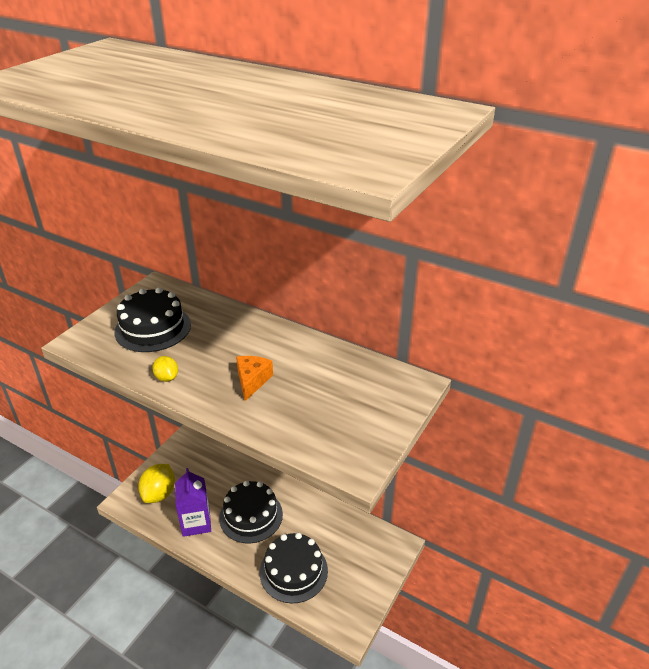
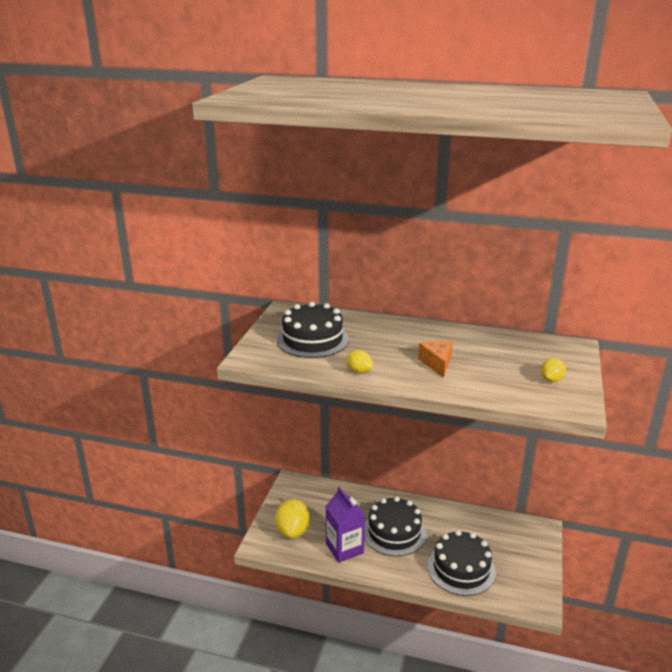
camera: 15 degrees left, 10 degrees down
none -> yellow lemon [541,358,566,382]

